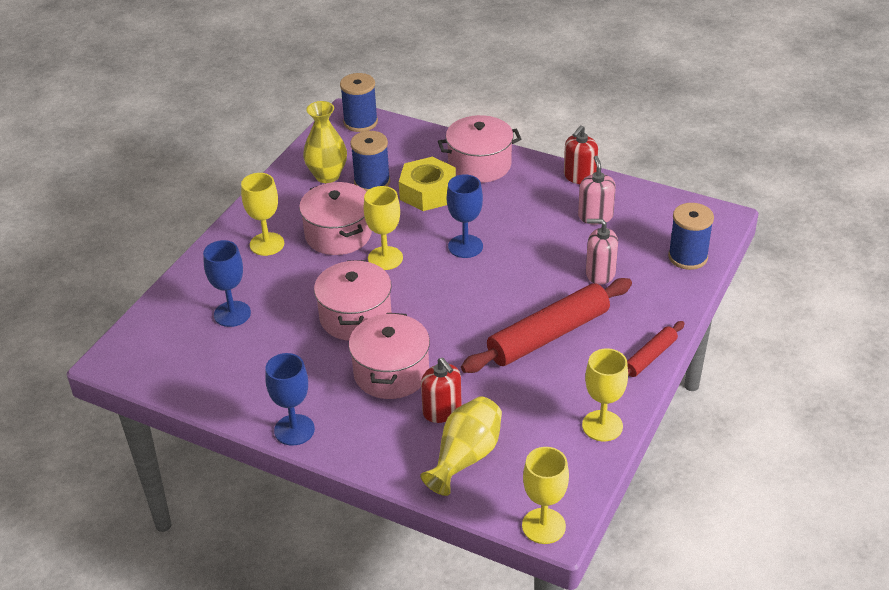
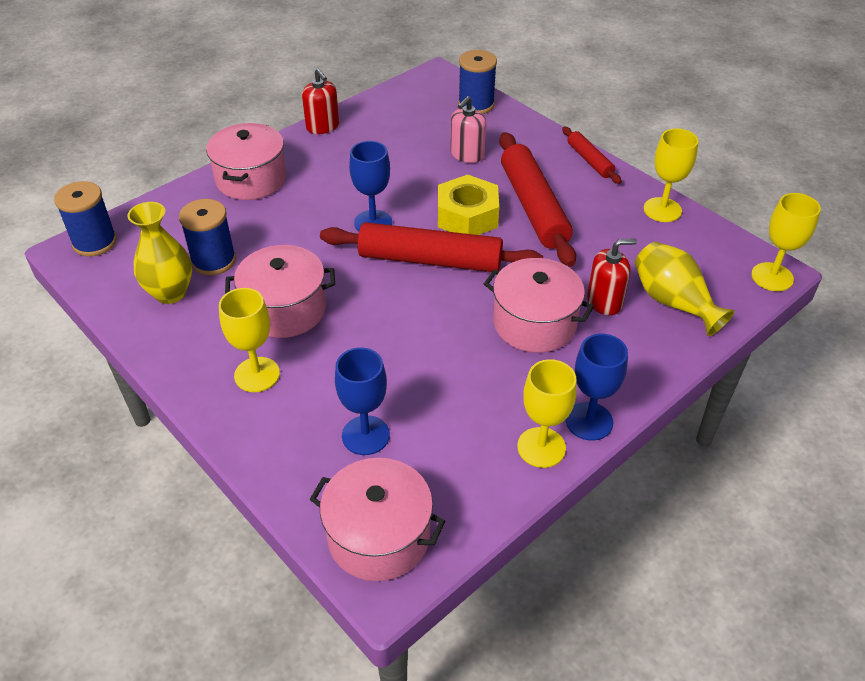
camera: 70 degrees left, 5 degrees up
pink pot [314,260,392,341] -> pink pot moved to [310,458,445,581]
yellow goblet [364,186,403,270] -> yellow goblet moved to [517,359,577,468]
yellow nut [399,157,456,211] -> yellow nut moved to [438,175,499,235]
pink soap dispenser [578,156,616,225] -> none
none -> red rolling pin [320,222,543,272]

